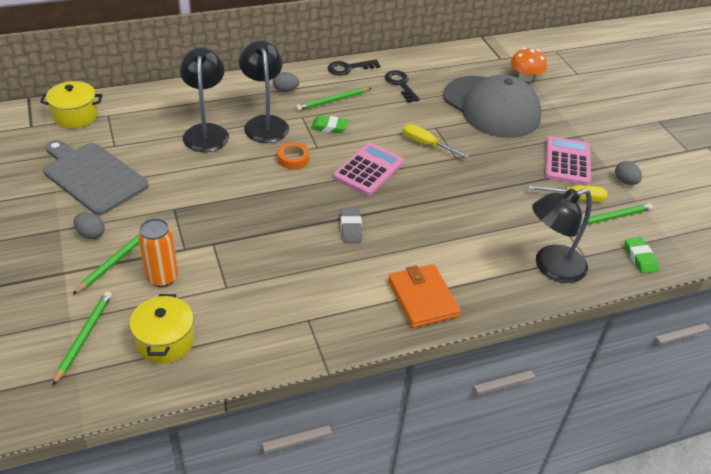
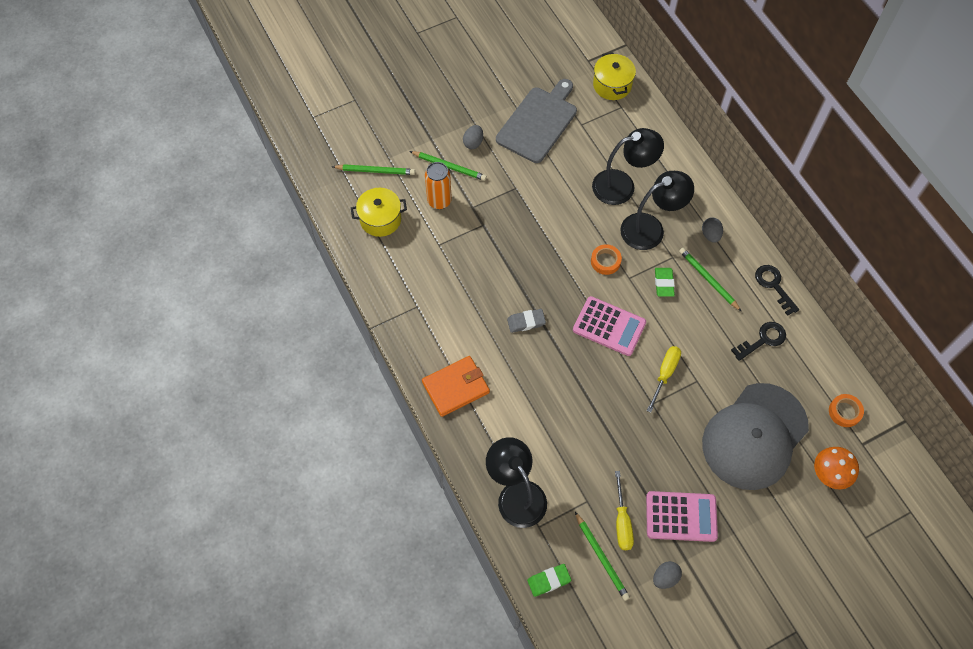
camera: 85 degrees right, 20 degrees up
none -> orange tape [829,394,864,427]

